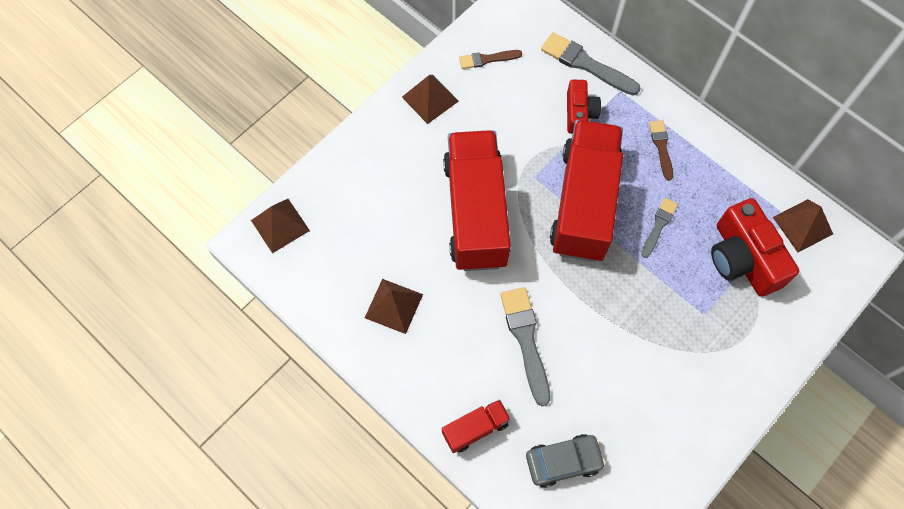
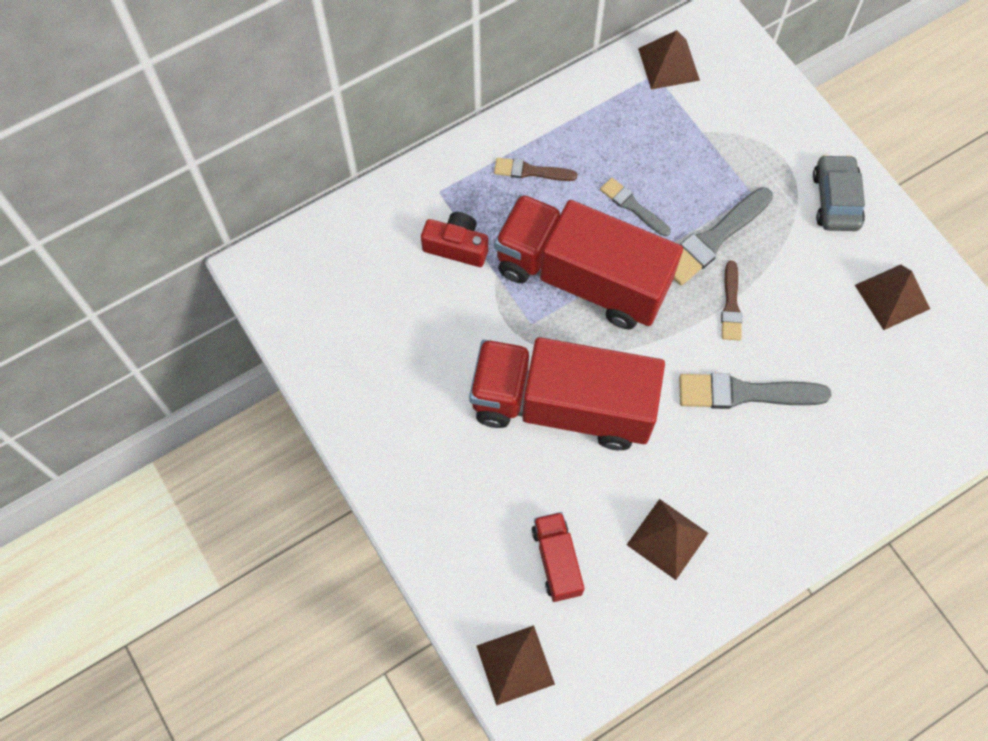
camera: 75 degrees left, 0 degrees up
brown pyramid [402,75,459,124] -> brown pyramid moved to [855,265,930,330]
red truck [442,399,511,453] -> red truck moved to [532,512,585,602]
brown brush [459,50,522,69] -> brown brush moved to [721,261,742,340]
grey car [526,434,606,488] -> grey car moved to [813,154,865,231]
grey brush [541,32,641,95] -> grey brush moved to [674,187,773,286]
red camera [711,198,799,297] -> none

